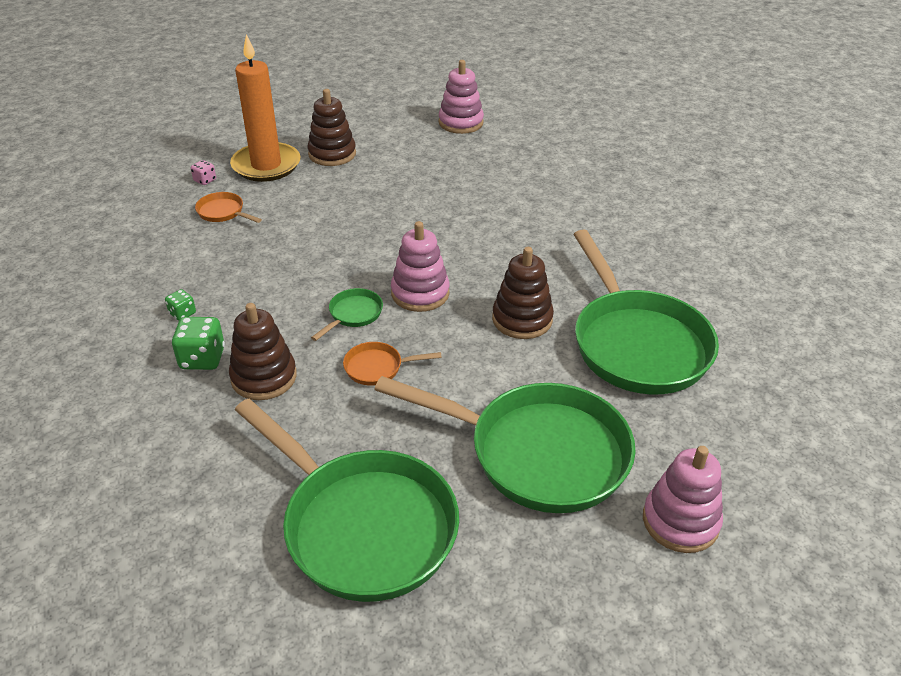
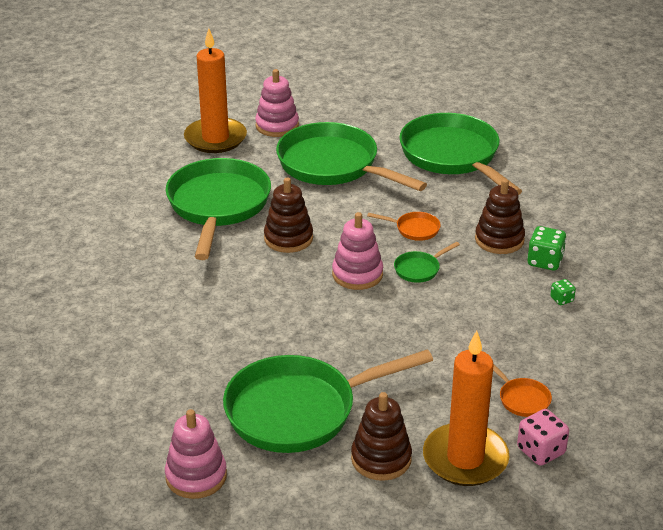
camera: 160 degrees left, 5 degrees down
pink dice [191,160,216,185] -> pink dice [517,409,569,466], size x1.78
none -> orange candle [184,28,247,153]
none -> green pan [223,349,433,453]

